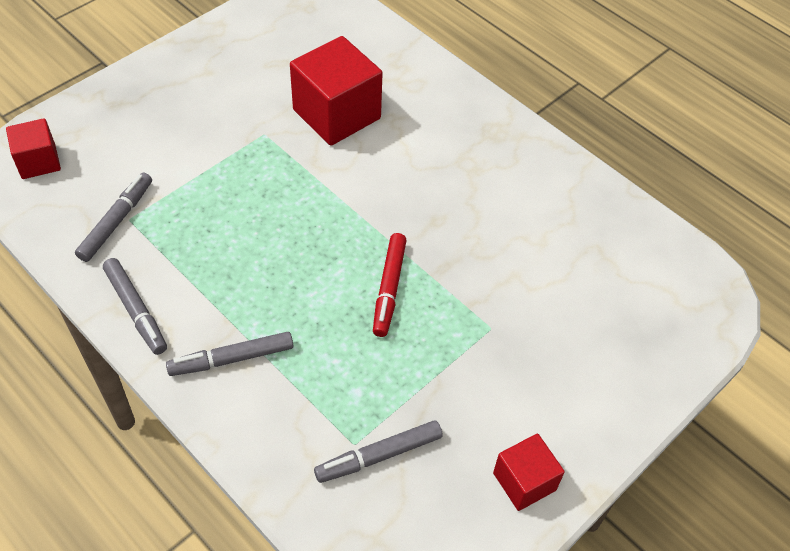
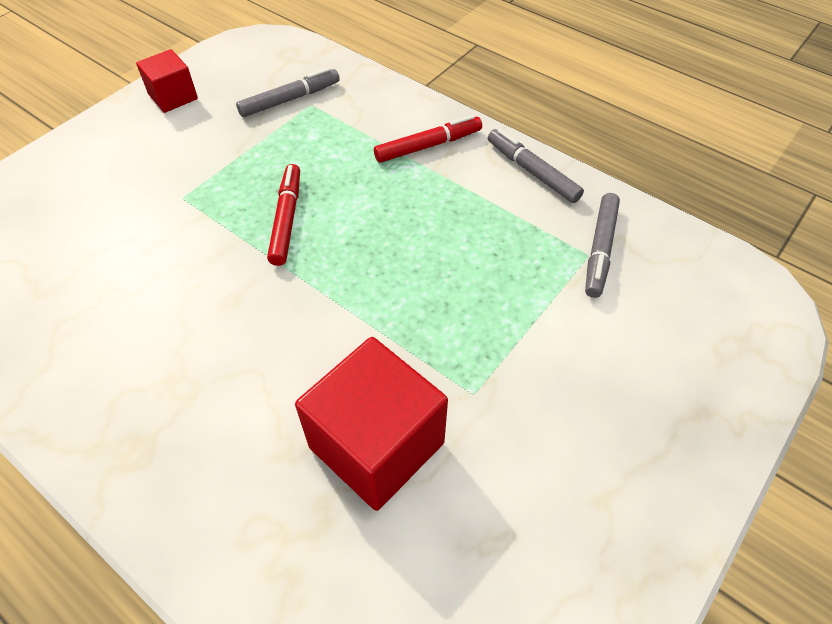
camera: 175 degrees right, 0 degrees up
red cube [6,118,61,179] -> none
grey marker [166,332,293,376] -> red marker [374,115,482,163]

